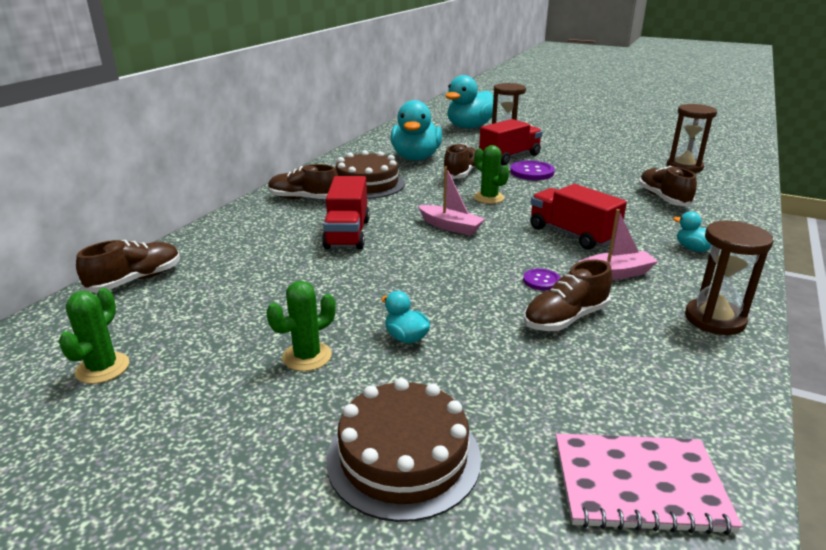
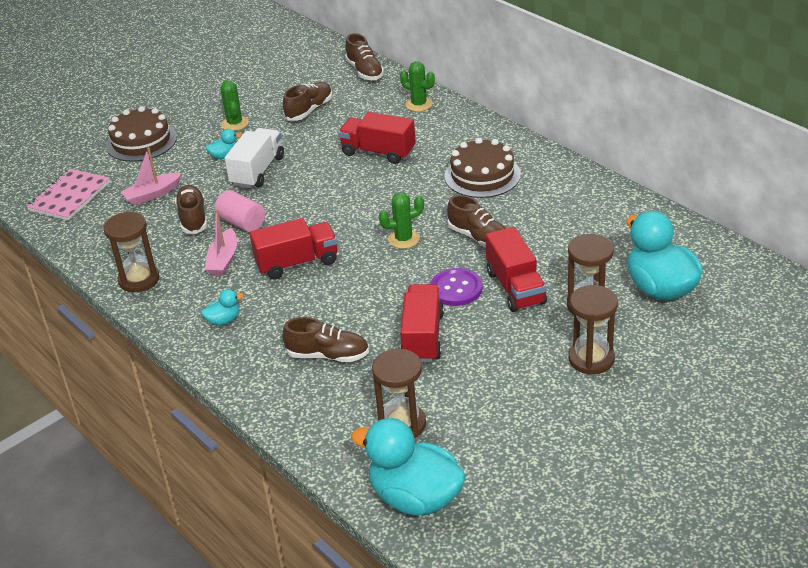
camera: 115 degrees right, 10 degrees up
green cactus [58,288,129,384] -> green cactus moved to [400,61,435,112]
brown shoe [268,164,339,199] -> brown shoe moved to [283,82,333,121]
turquoise duck [390,100,442,161] -> turquoise duck moved to [351,418,466,515]
pink boat [418,166,485,235] -> pink boat moved to [121,147,182,206]
purple button [523,268,560,290] -> pink cylinder [215,190,265,232]
none -> white truck [224,128,284,189]
none -> red truck [400,284,444,362]
none -> brown hourglass [568,285,618,375]

